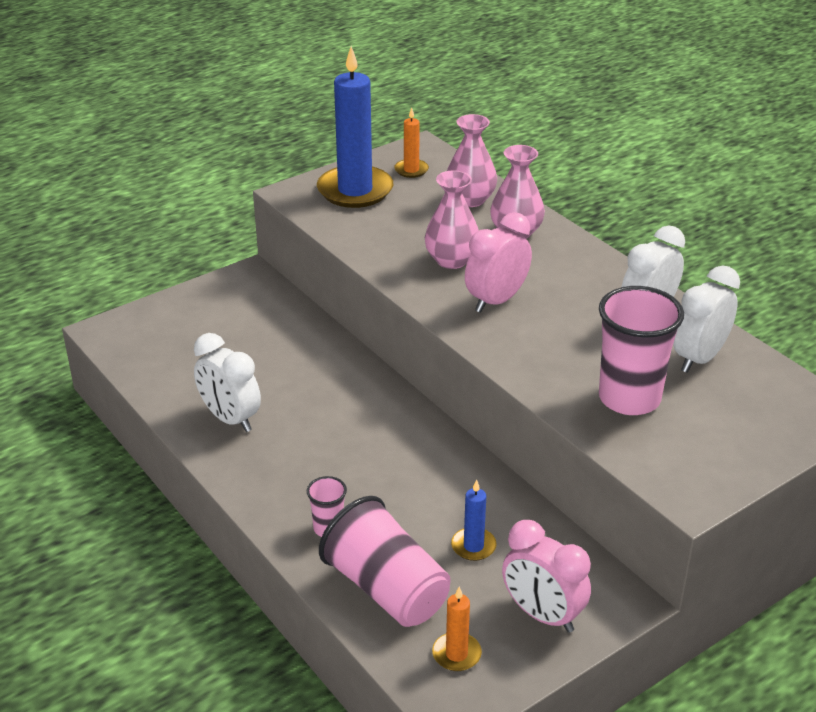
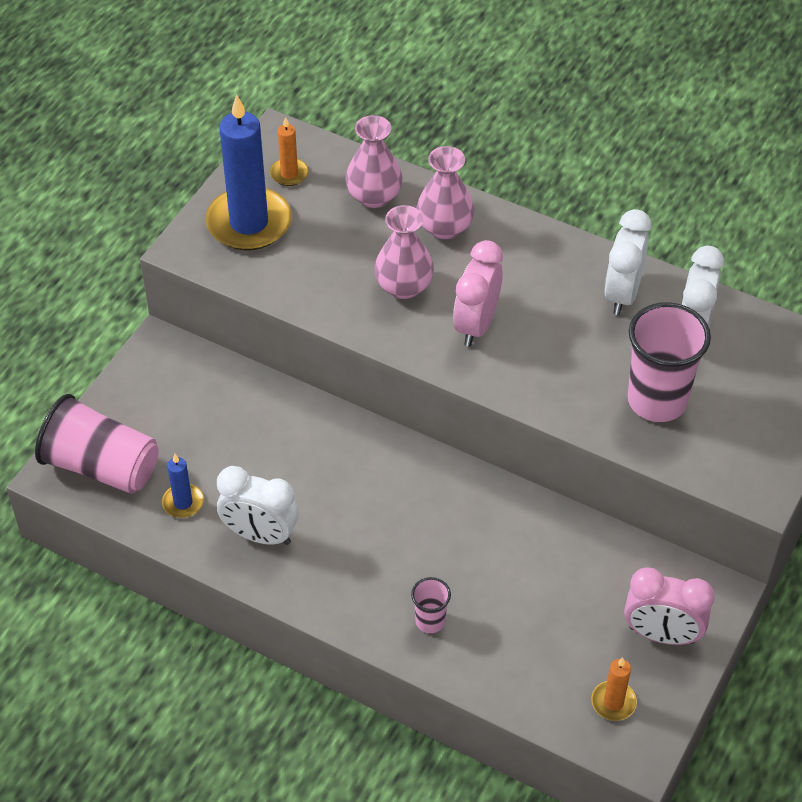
camera: 25 degrees left, 15 degrees up
pink cup [319,496,451,627] -> pink cup moved to [35,394,159,494]
blue candle [451,480,496,561] -> blue candle moved to [162,454,204,518]

